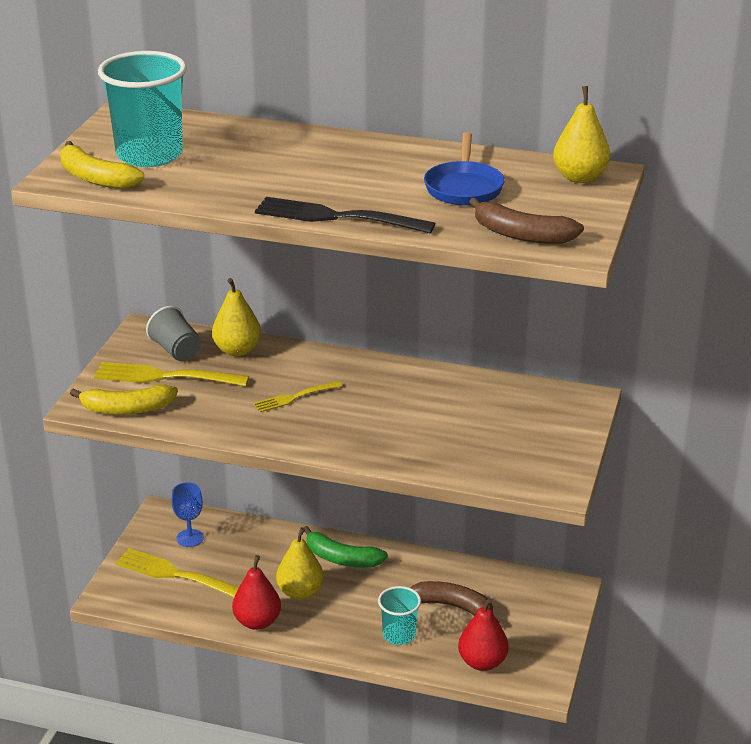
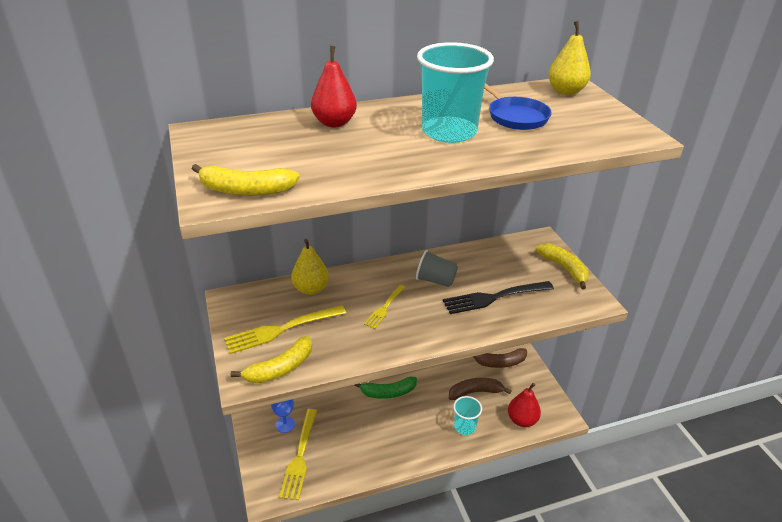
camera: 35 degrees left, 5 degrees up
turquoise cup [98,51,187,167] -> turquoise cup moved to [417,42,494,143]
yellow fork [115,548,239,597] -> yellow fork turned 75 degrees counterclockwise [279,409,317,501]
grey cup [146,306,201,361] -> grey cup moved to [416,250,458,287]
red pear [232,555,281,630] -> red pear moved to [311,46,357,127]
black fork [255,197,436,233] -> black fork moved to [443,281,554,314]
yellow pear [276,527,324,600] -> none
brown banana [469,197,584,244] -> brown banana moved to [473,348,527,368]
none -> yellow banana [536,243,589,290]

